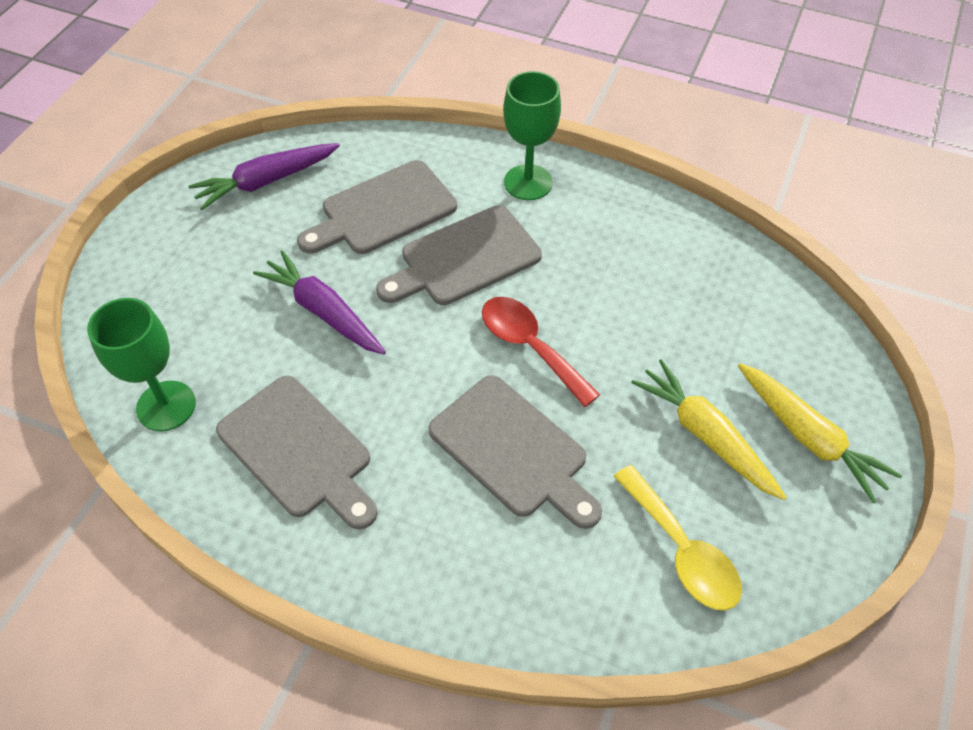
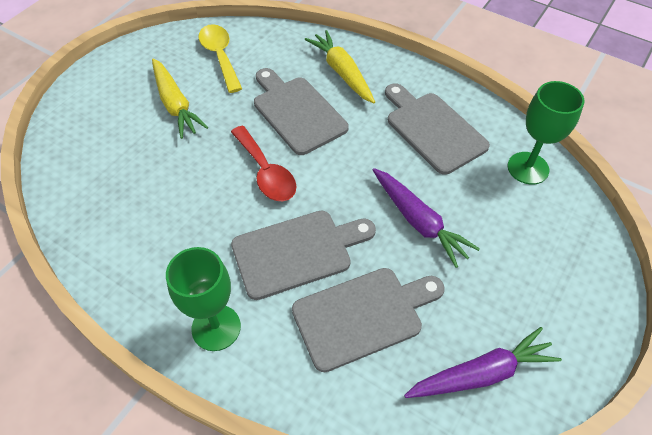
camera: 170 degrees left, 0 degrees up
yellow carrot [738,363,902,503] -> yellow carrot moved to [305,30,375,104]

